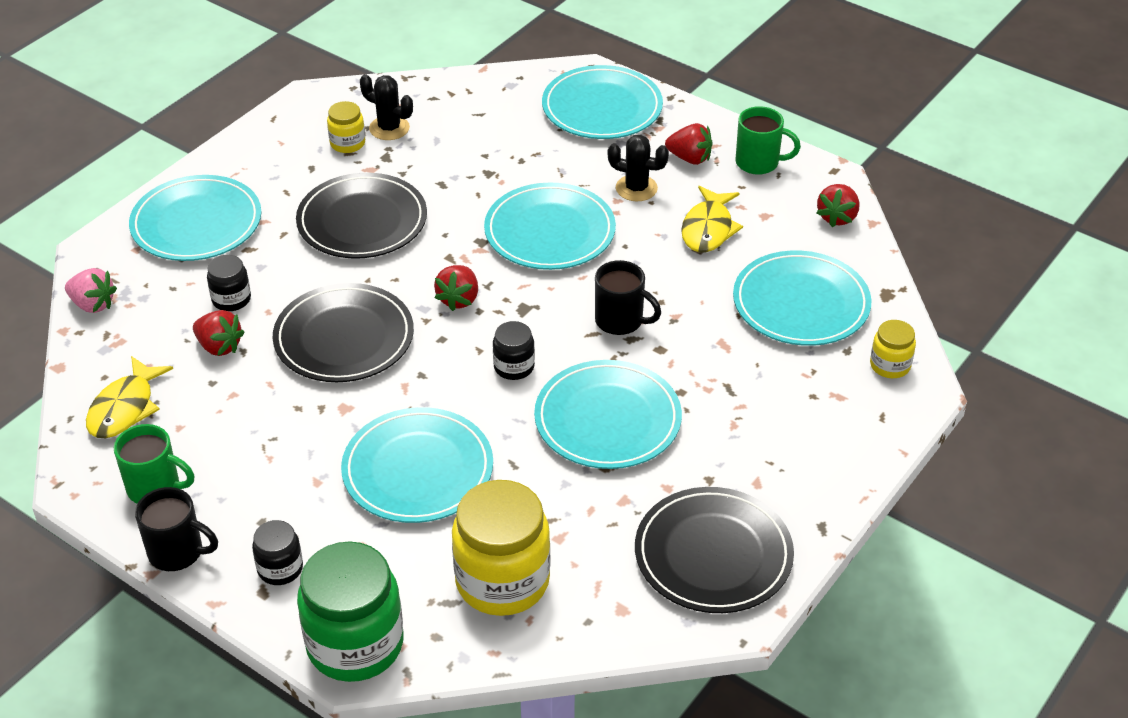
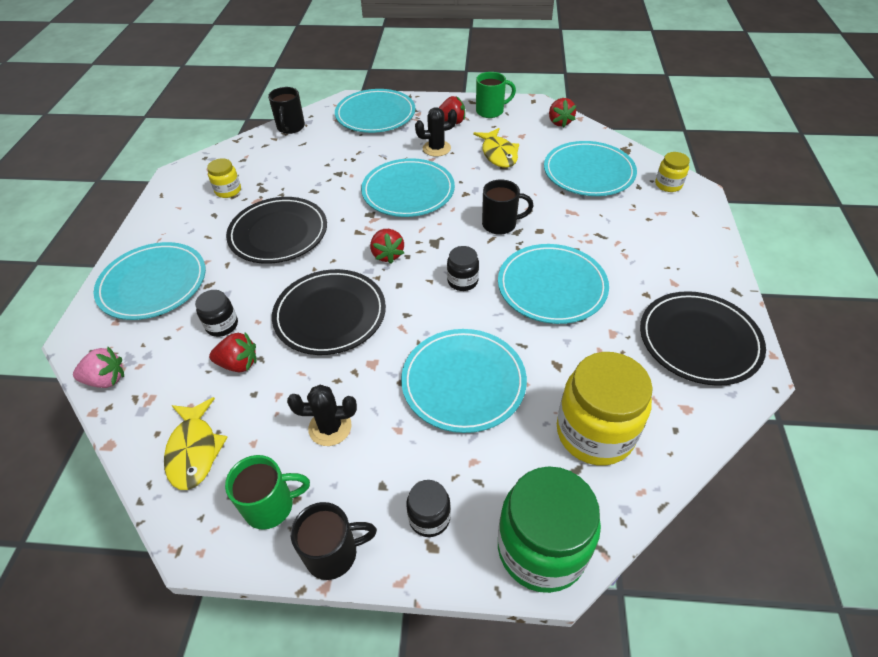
camera: 30 degrees left, 5 degrees up
black cactus [360,74,413,140] -> black cactus moved to [287,385,357,446]
none -> black mug [268,87,305,134]

